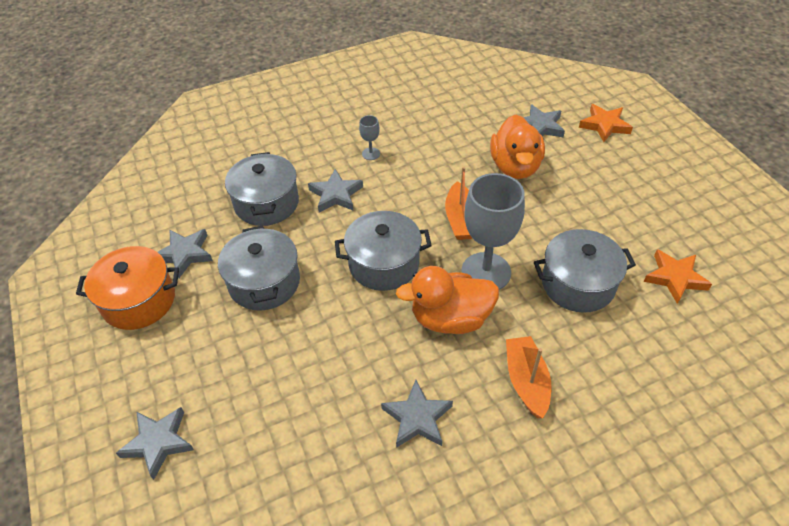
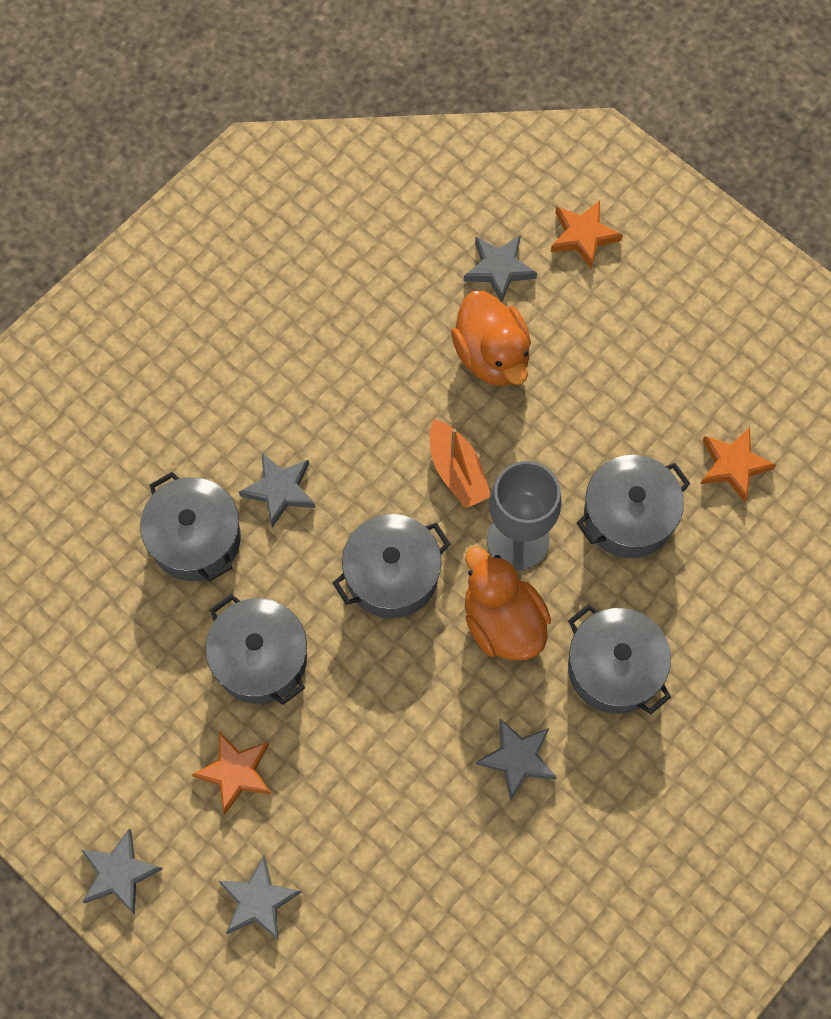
camera: 25 degrees left, 20 degrees up
orange pot [76,246,179,330] -> none
grey star [158,229,213,278] -> grey star moved to [82,829,163,914]
grey goblet [359,115,380,160] -> none
orange duck [396,266,499,334] -> orange duck turned 90 degrees clockwise [465,546,551,660]
orange boat [506,336,551,418] -> grey pot [568,604,671,714]
none -> orange star [191,732,272,814]

